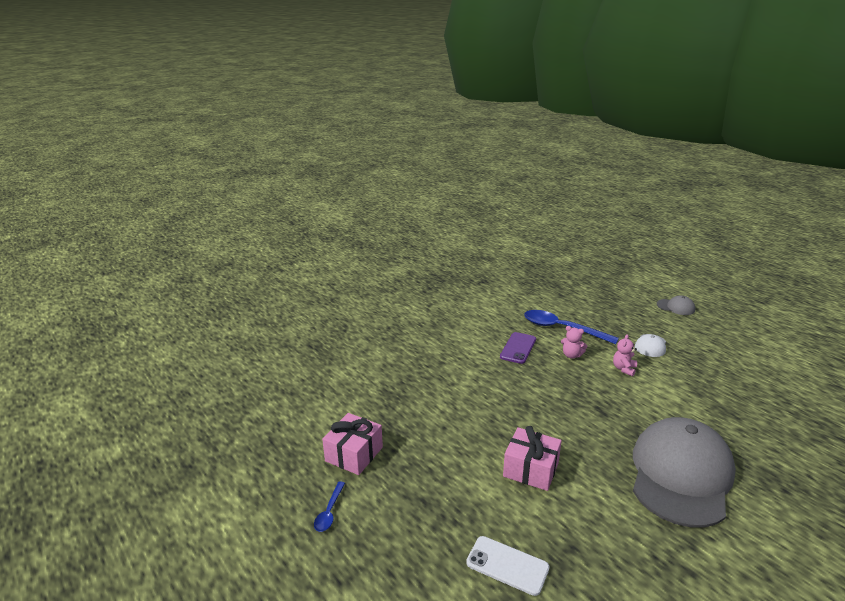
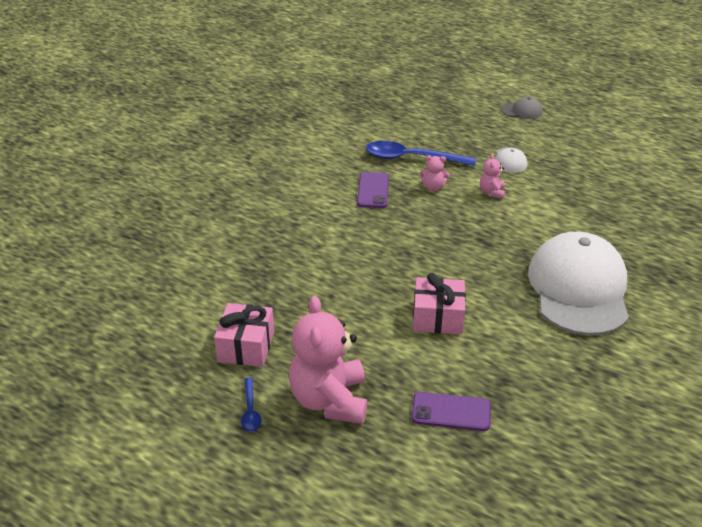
camera: 20 degrees left, 10 degrees up
white phone [466,536,549,596] -> purple phone [412,392,491,431]
grey cap [633,417,736,528] -> white cap [528,232,629,335]
none -> pink teddy bear [289,296,367,424]

